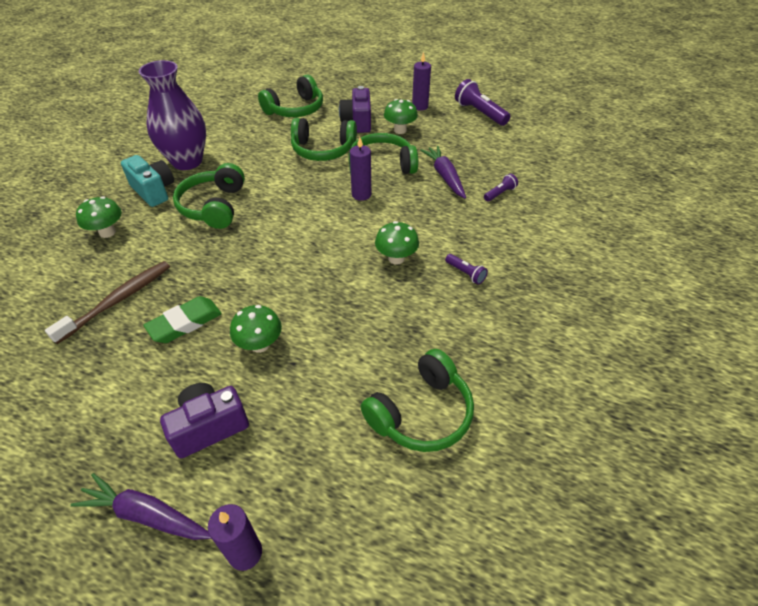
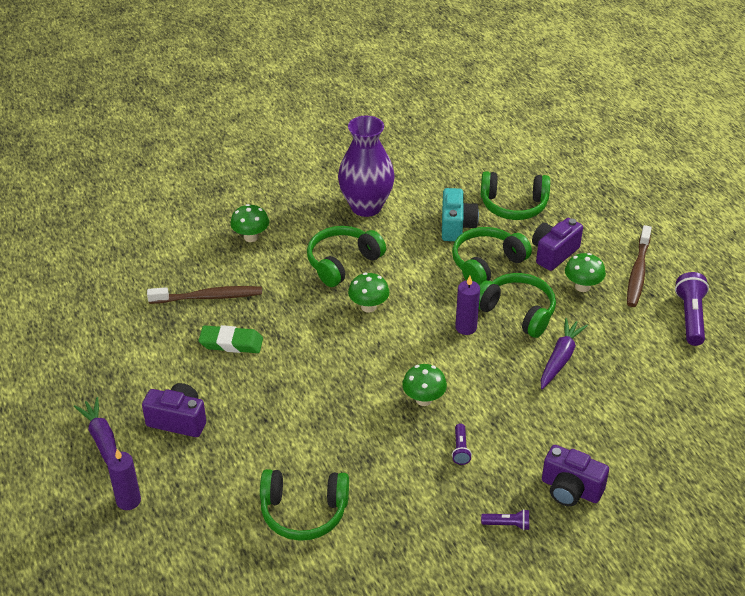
camera: 45 degrees right, 5 degrees down
turquoise camera [121,155,174,207] -> turquoise camera moved to [442,188,479,241]
green mushroom [230,305,282,353] -> green mushroom moved to [348,273,389,312]
green headphones [291,118,357,161] -> green headphones turned 90 degrees clockwise [452,227,532,286]
purple candle [412,52,431,111] -> brown toothbrush [627,225,652,307]
purple flashlight [484,173,518,202] -> purple flashlight moved to [481,509,529,530]
none -> purple camera [542,445,609,506]

